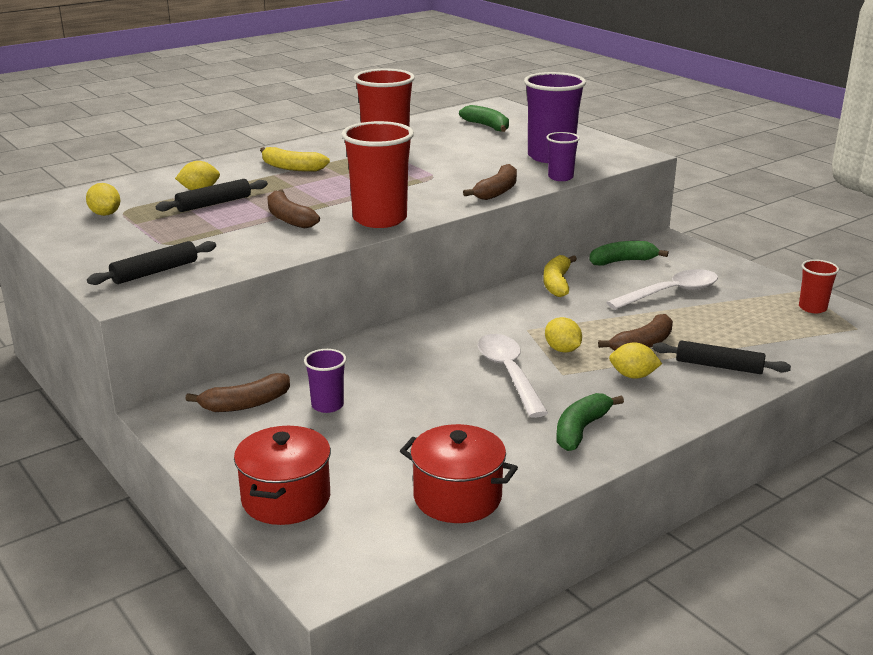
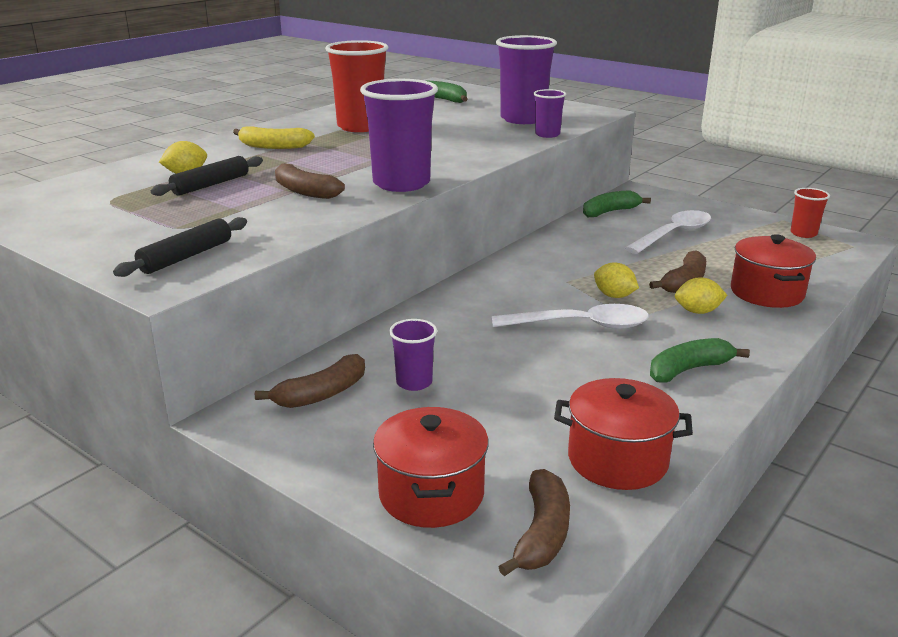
camera: 15 degrees left, 0 degrees up
yellow lemon [86,183,120,216] -> none
red cup [341,121,414,228] -> purple cup [360,79,438,192]
brown banana [463,164,517,200] -> brown banana moved to [499,469,570,576]
white spoon [478,334,548,418] -> white spoon turned 120 degrees clockwise [492,304,649,329]
yellow banana [543,255,577,297] -> none
green banana [556,393,624,451] -> green banana turned 45 degrees clockwise [650,338,750,383]
black rolling pin [652,340,791,374] -> red pot [731,234,816,308]

